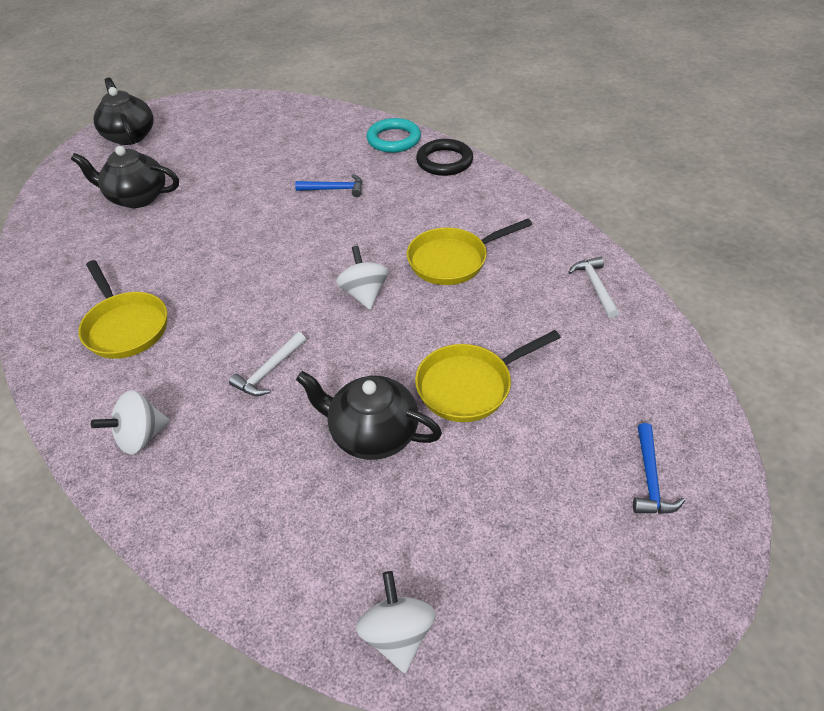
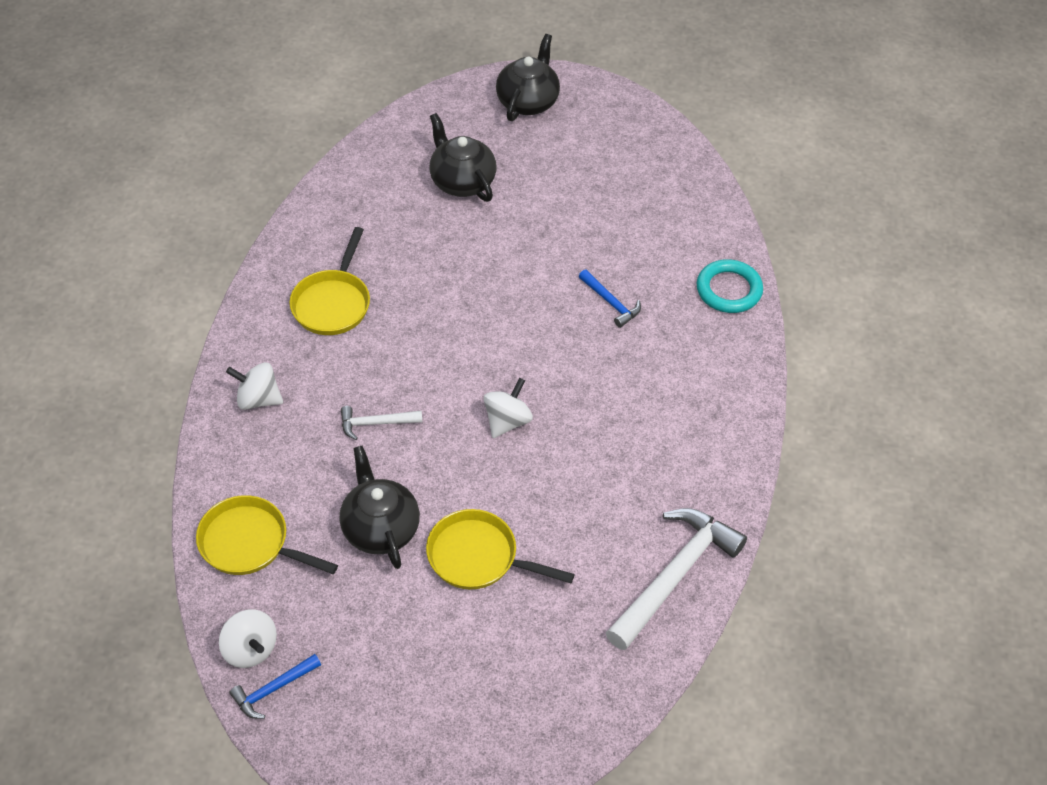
camera: 45 degrees right, 5 degrees up
white spinning top [356,571,436,673] -> white spinning top turned 105 degrees clockwise [219,609,277,668]
yellow pan [407,219,532,285] -> yellow pan moved to [196,495,338,575]
black ring [416,139,473,176] -> none
white hammer [568,257,619,319] -> white hammer [606,508,747,650], size x2.04
blue hammer [633,423,685,514] -> blue hammer moved to [229,654,321,719]

